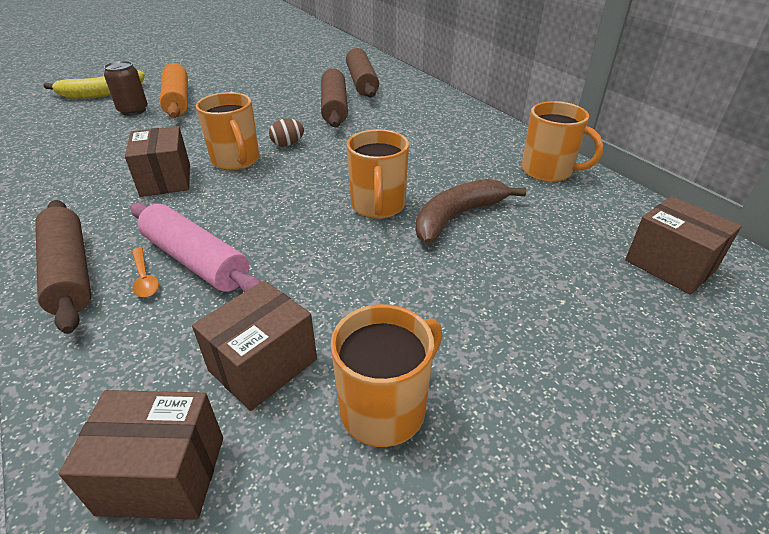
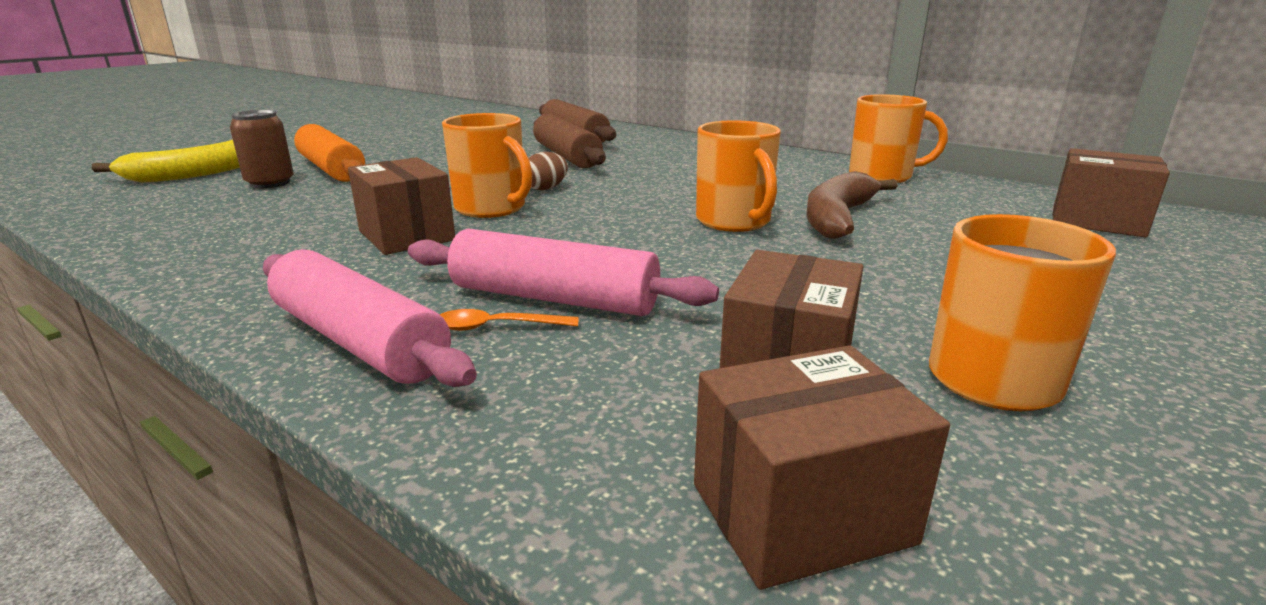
camera: 20 degrees left, 15 degrees down
brown rolling pin [35,200,91,334] -> pink rolling pin [263,249,477,387]
orange spoon [132,248,159,297] -> orange spoon turned 135 degrees clockwise [439,309,579,331]

